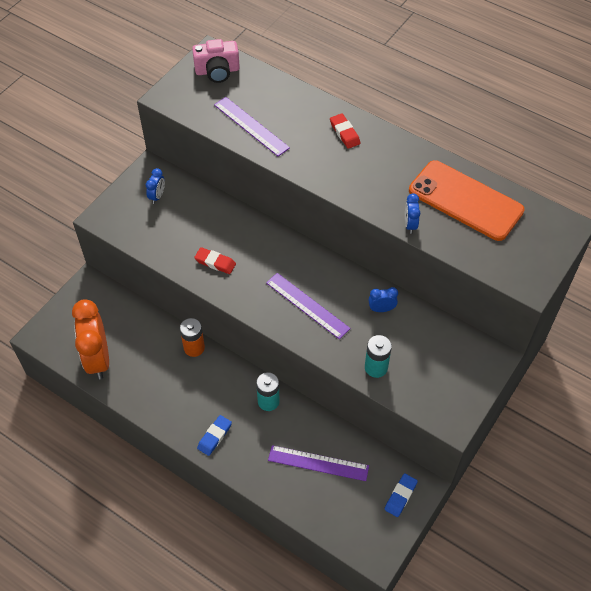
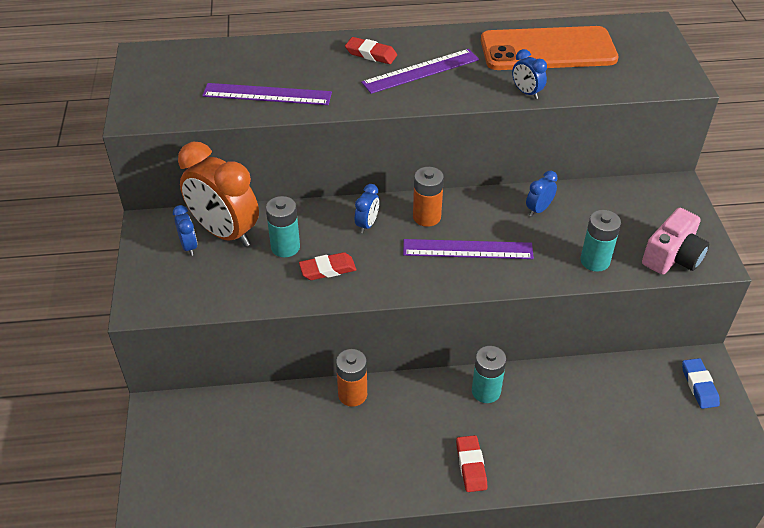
camera: 40 degrees left, 10 degrees down
orange clock [72,299,109,379] -> orange clock moved to [178,142,259,247]
pink camera [192,39,240,83] -> pink camera moved to [642,208,709,275]
blue eraser [197,415,232,456] -> red eraser [456,435,487,492]
purple ruler [268,445,369,481] -> purple ruler moved to [361,49,479,94]
none -> turquoise battery [266,196,300,257]
none -> blue clock [355,184,379,233]
none -> orange battery [413,167,444,227]

